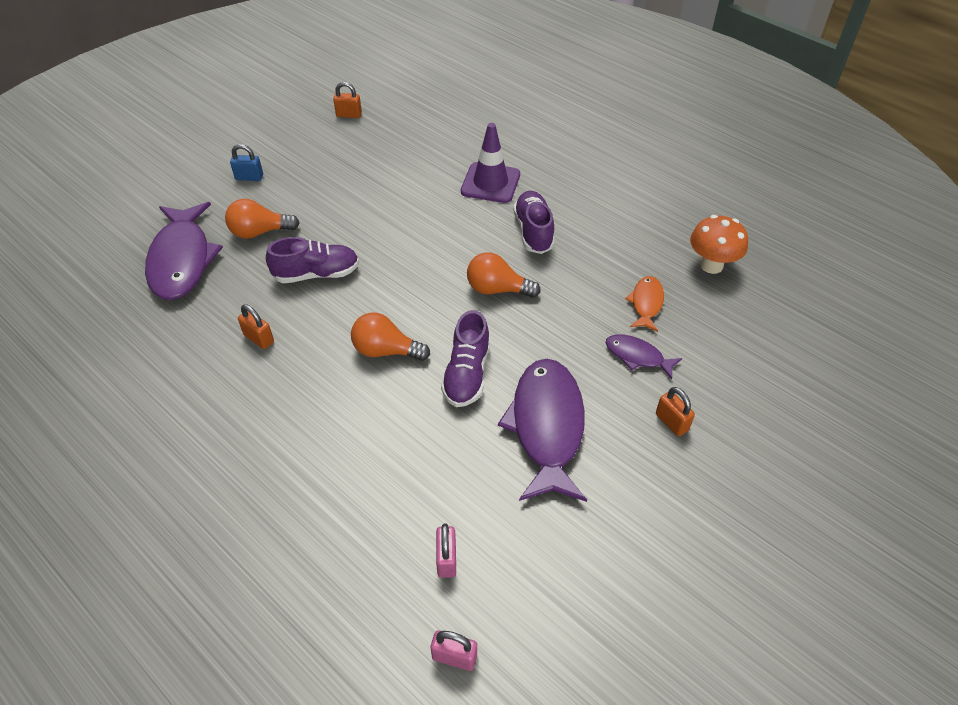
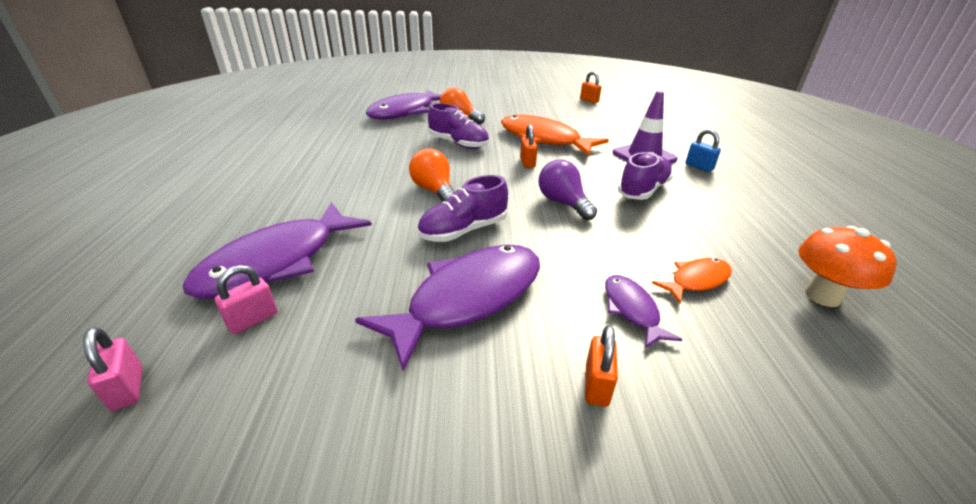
camera: 45 degrees right, 15 degrees down
blue padlock [230,144,263,181] -> blue padlock moved to [686,129,721,172]
orange padlock [238,304,274,349] -> orange padlock moved to [520,124,537,168]
orange light bulb [467,252,541,298] -> purple light bulb [539,160,597,220]
none -> purple fish [183,202,372,299]
none -> orange fish [501,115,609,156]

